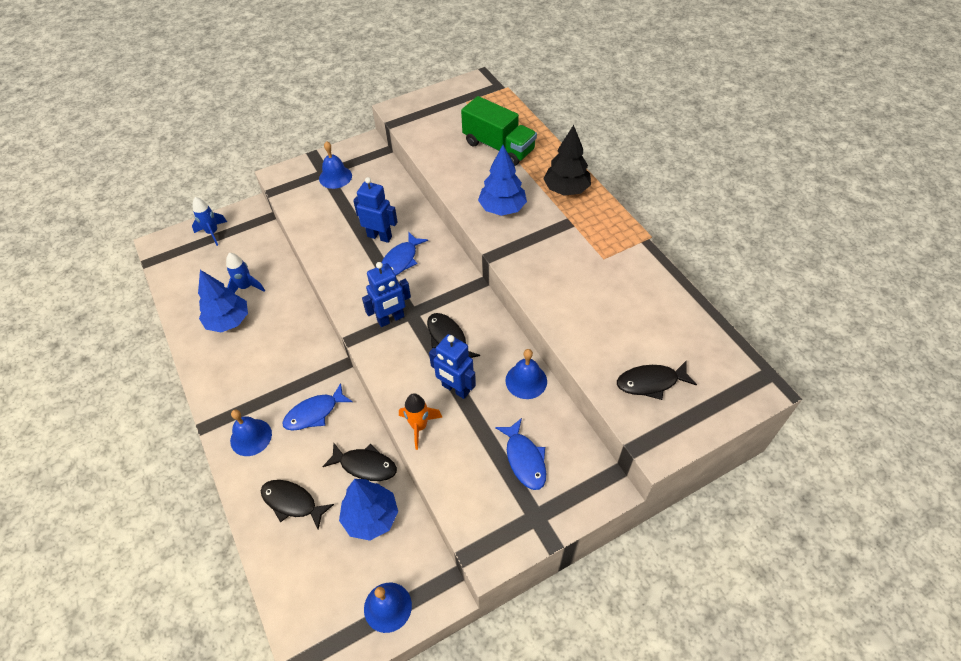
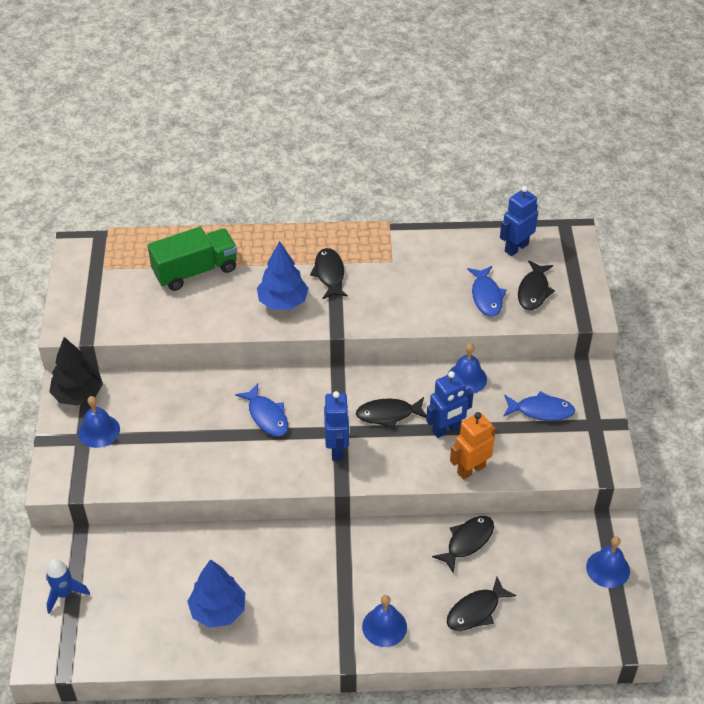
camera: 65 degrees left, 5 degrees down
blue rocket [226,253,265,293] -> none
blue fish [282,383,353,431] -> blue fish moved to [467,266,507,317]
blue tree [339,479,398,541] -> none
blue robot [353,177,398,243] -> blue robot moved to [500,186,538,256]
orange rocket [399,393,442,450] -> orange robot [450,412,496,480]
black tree [543,125,591,196] -> black tree moved to [49,337,103,405]
none -> black fish [310,248,348,299]

